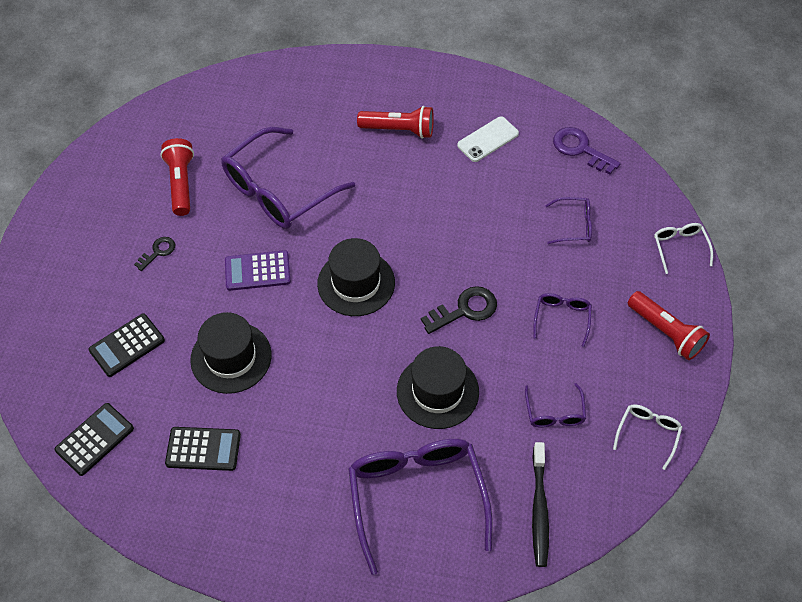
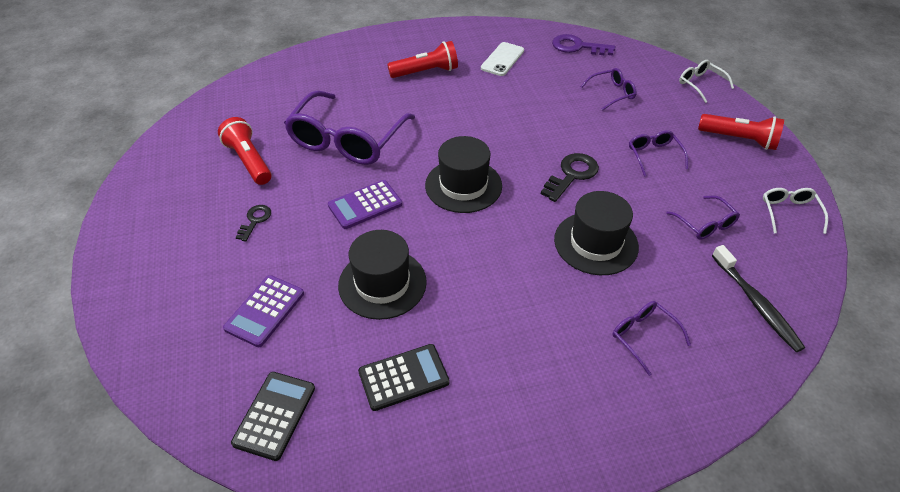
camera: 25 degrees left, 10 degrees down
black calculator [88,313,165,377] -> purple calculator [223,275,304,347]
purple glasses [348,439,492,575] -> purple glasses [612,301,691,376], size x0.46

